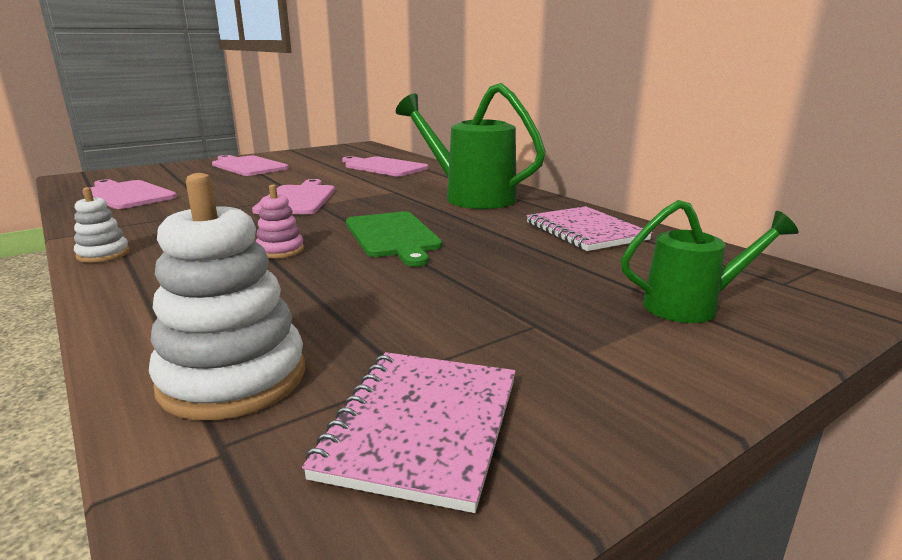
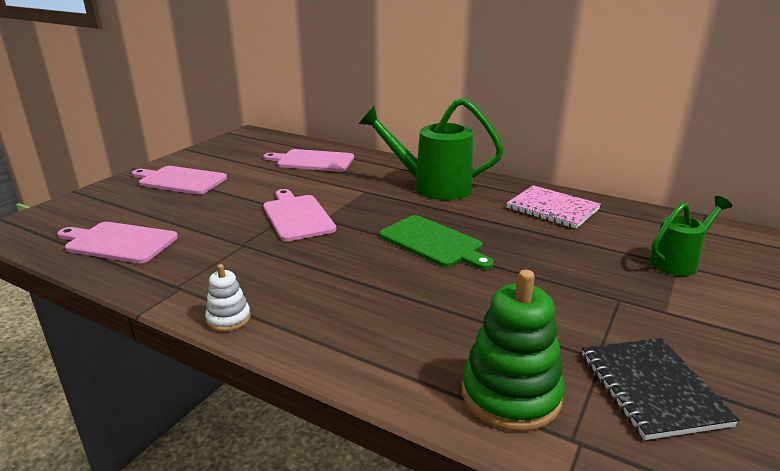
camera: 25 degrees left, 5 degrees up
white stacking toy [149,173,305,420] -> green stacking toy [462,270,565,432]
pink stacking toy [256,185,304,259] -> none
pink notebook [302,352,516,513] -> black notebook [582,338,739,440]

